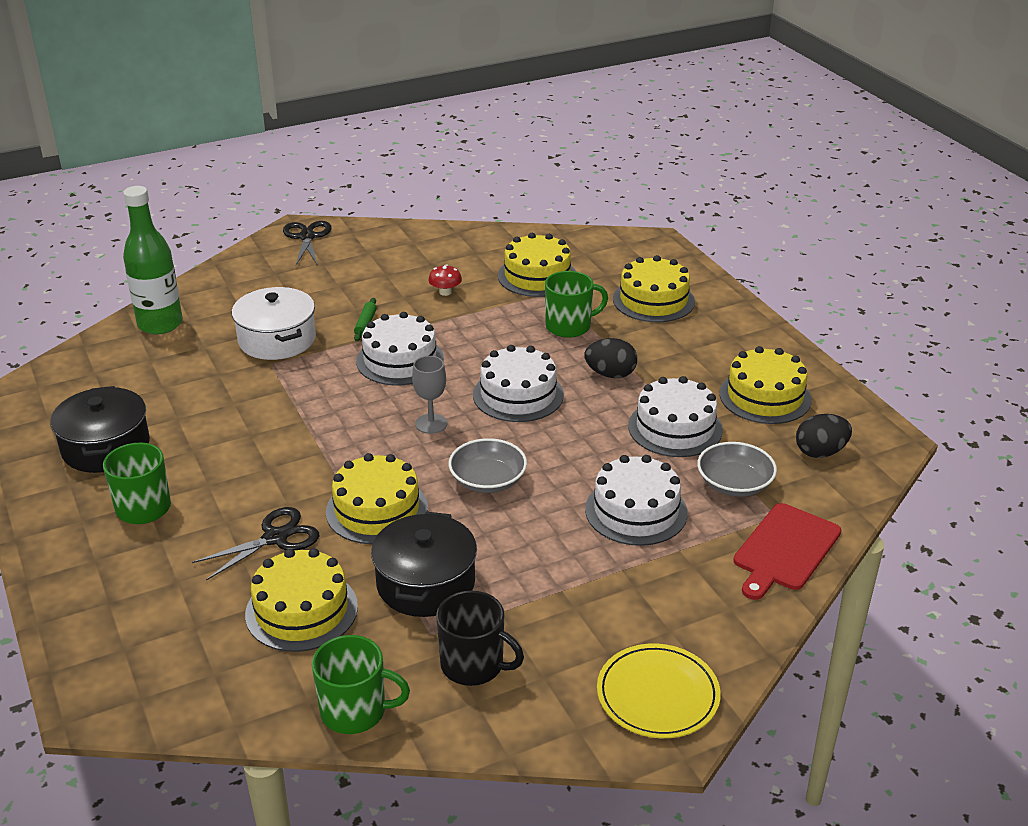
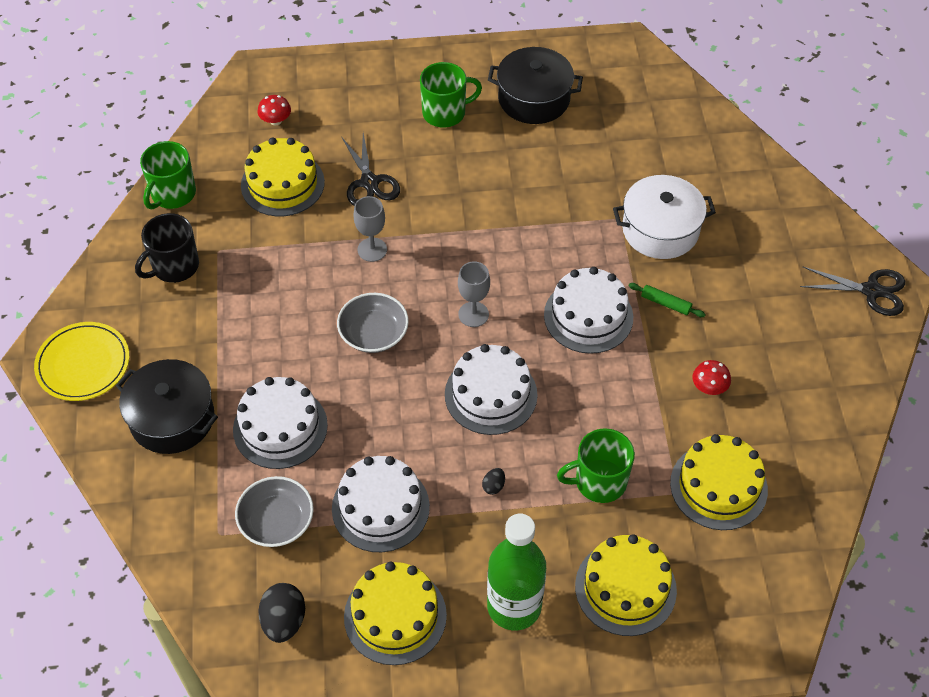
camera: 110 degrees right, 20 degrees up
green bottle [123,186,183,335] -> green bottle moved to [487,514,546,630]
yellow cake [326,453,428,544] -> grey goblet [354,196,387,262]
black pot [371,511,477,617] -> black pot moved to [116,359,218,454]
green mug [545,271,608,338] -> green mug turned 75 degrees clockwise [557,428,635,503]
black egg [584,338,637,378] -> black egg [482,468,505,495], size x0.50
red cutting board [733,503,841,600] -> none
none -> red mushroom [258,95,291,125]

